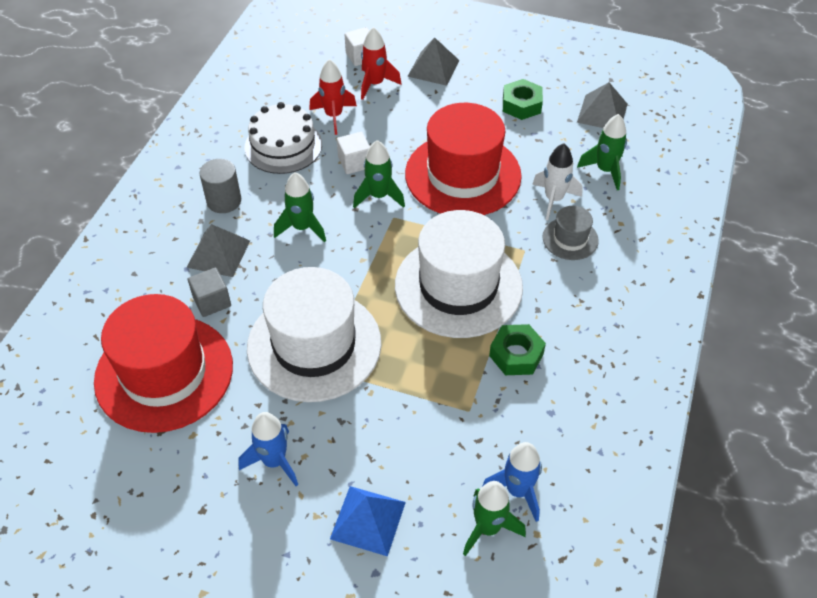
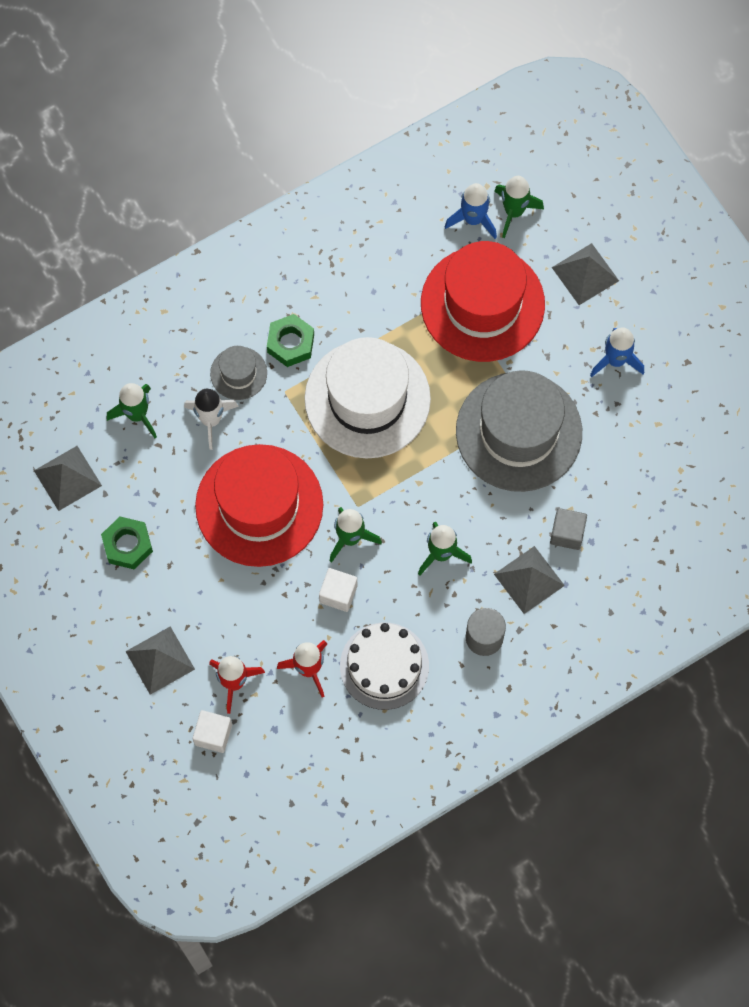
camera: 140 degrees left, 20 degrees up
red hat [94,294,233,433] -> red hat moved to [421,241,545,362]
white hat [247,267,381,402] -> grey hat [456,370,582,492]
blue pyramid [330,486,406,556] -> grey pyramid [552,243,619,305]
green nut [489,324,546,375] -> green nut moved to [267,314,314,367]

